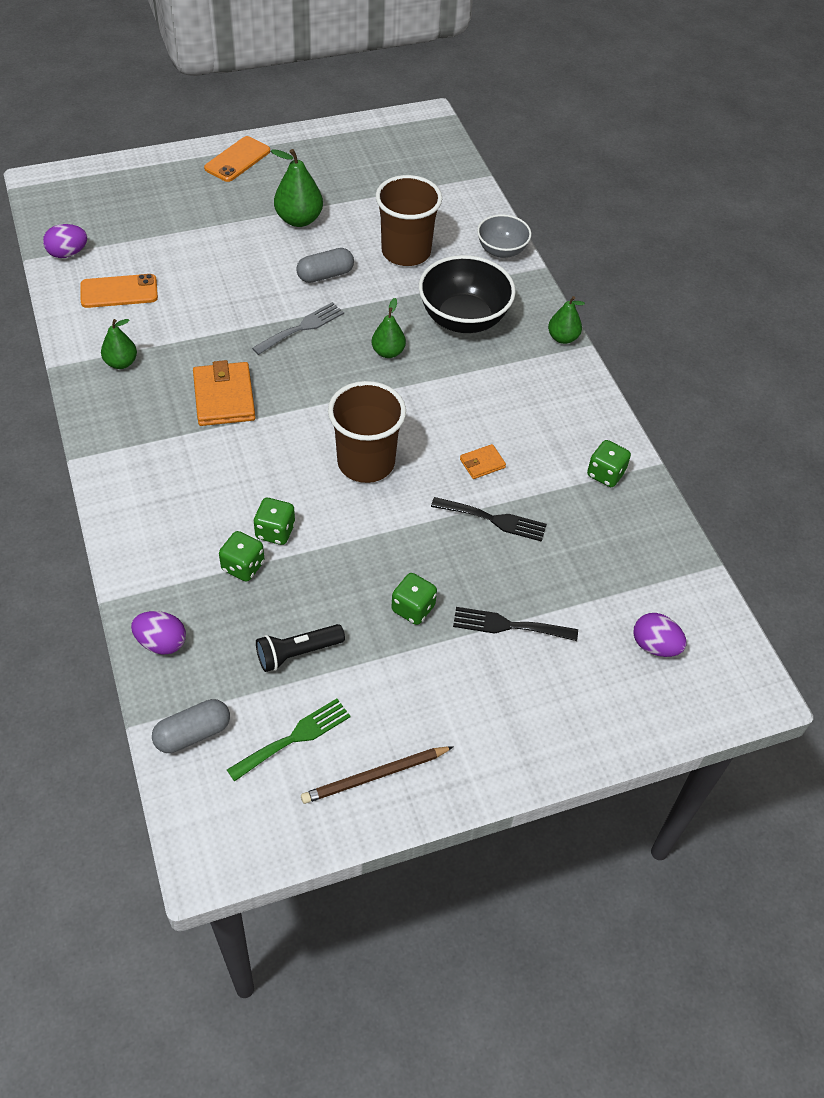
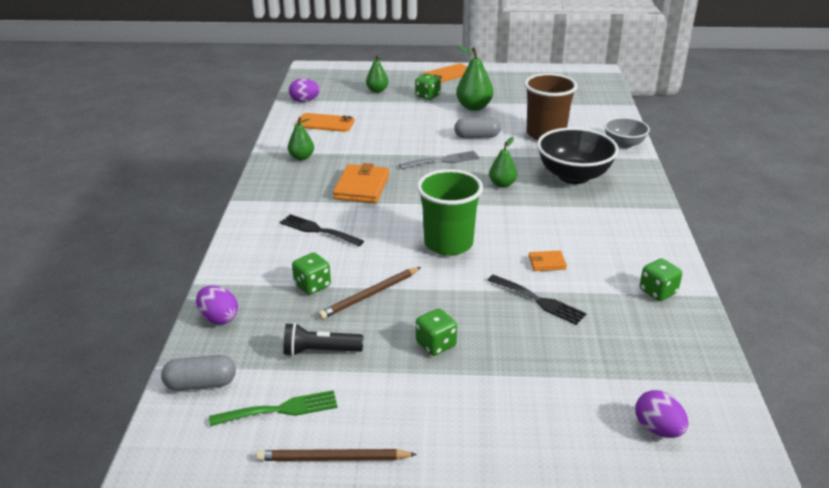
camera: 25 degrees right, 20 degrees down
green dice [253,498,295,545] -> green dice moved to [415,73,441,100]
brown cup [328,381,406,483] -> green cup [417,169,483,256]
black fork [453,607,578,641] -> black fork moved to [280,214,364,247]
green pear [548,296,585,344] -> green pear moved to [366,55,389,93]
none -> brown pencil [318,267,421,319]

